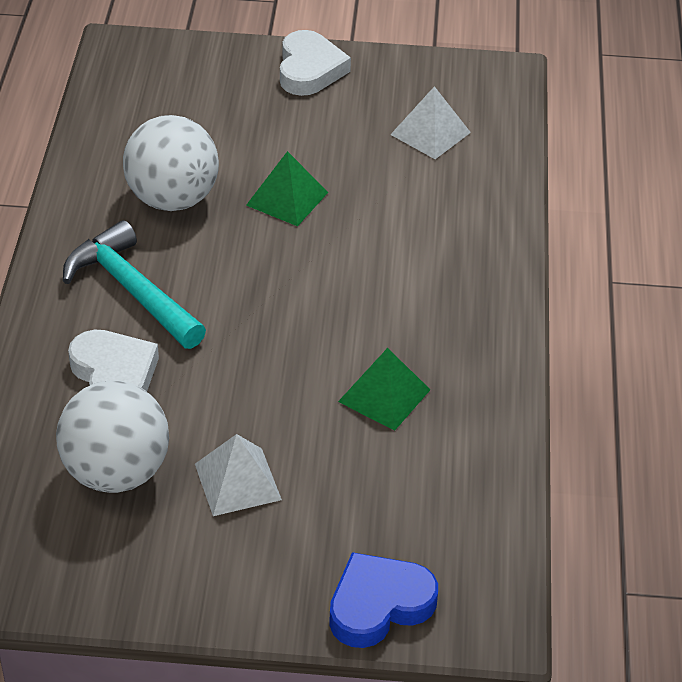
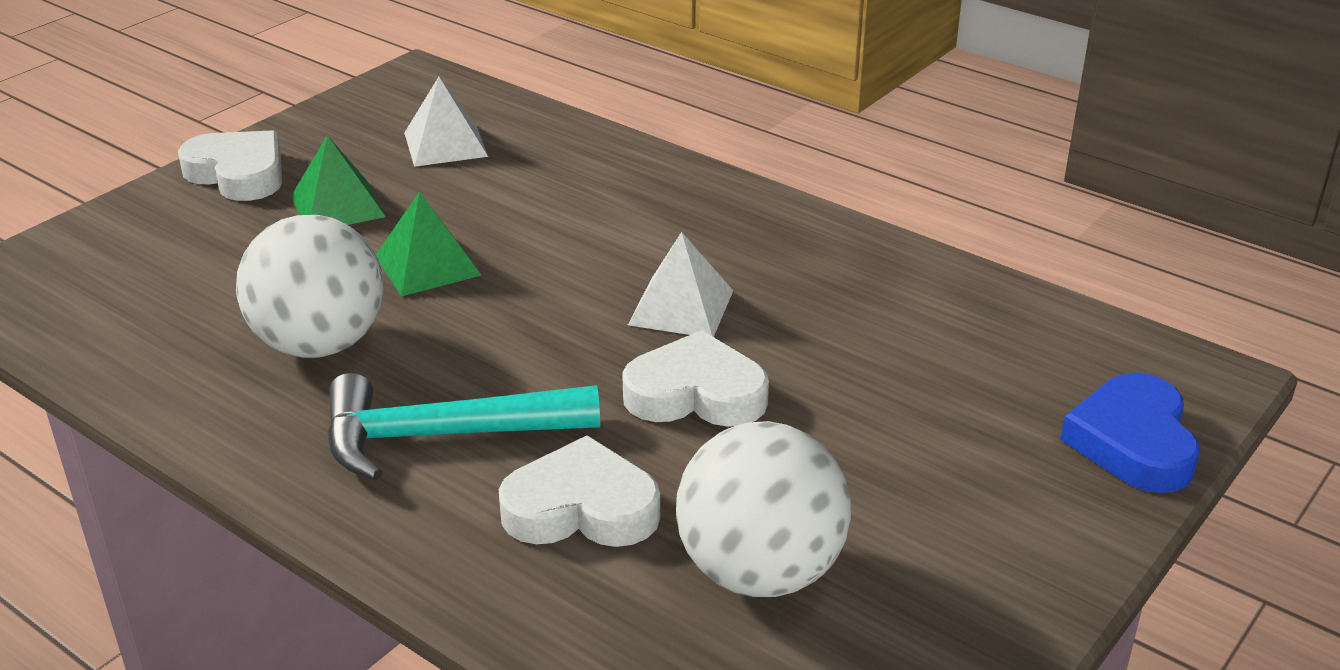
camera: 55 degrees left, 10 degrees down
white pyramid [195,434,282,516] -> white pyramid moved to [628,232,733,337]
green pyramid [338,348,430,431] -> green pyramid moved to [291,135,386,225]
none -> white heart [622,330,769,427]

